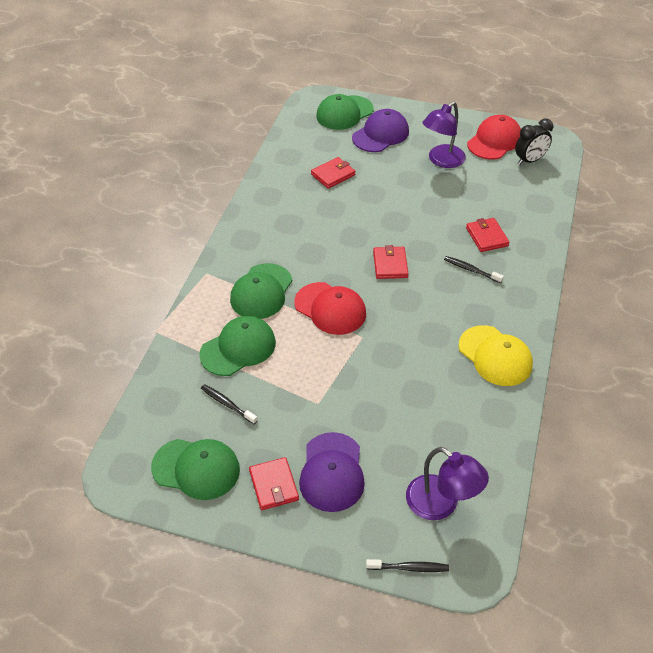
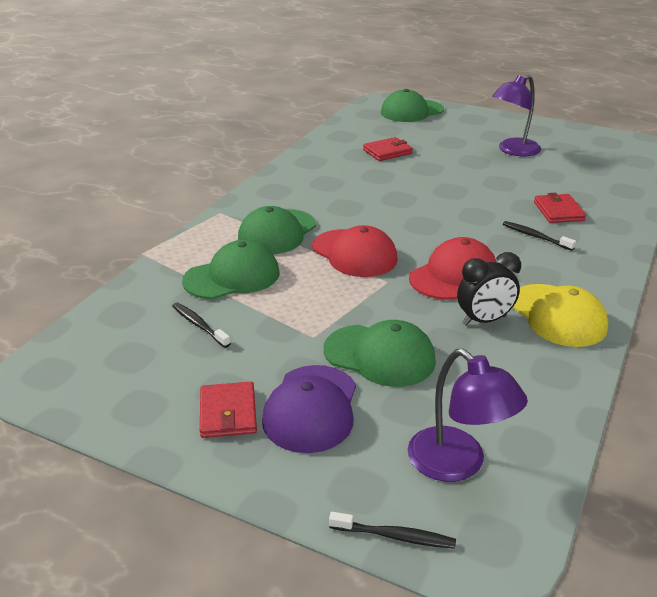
camera: 10 degrees right, 15 degrees down
green cap [151,439,240,500] -> green cap moved to [324,320,436,387]
purple cap [352,109,409,152] -> none
red wallet [373,245,409,279] -> none
red cap [467,115,521,159] -> red cap moved to [409,237,497,300]
black clock [515,119,553,165] -> black clock moved to [457,252,521,326]

